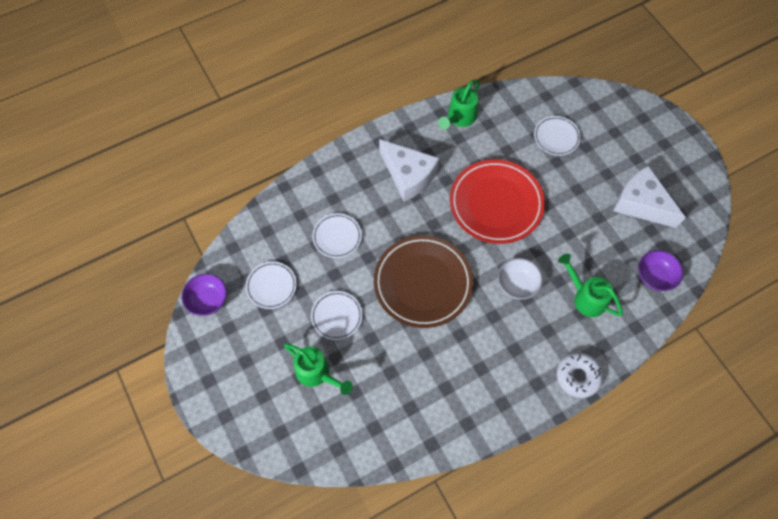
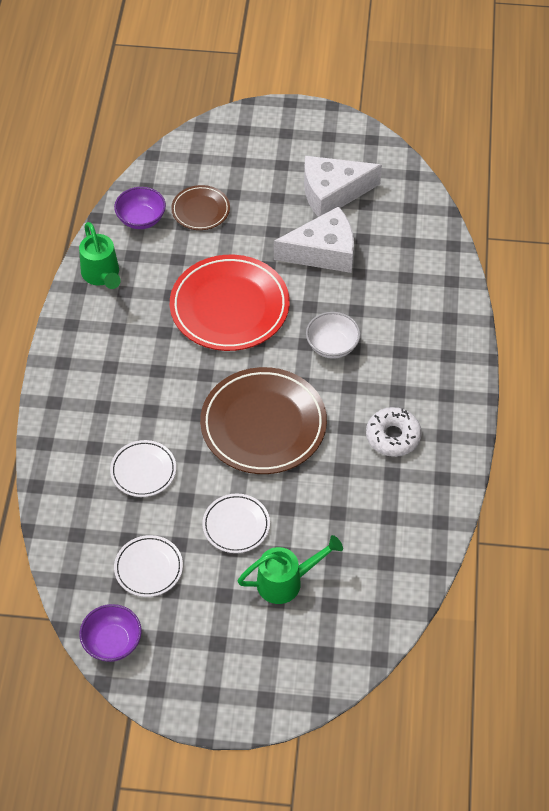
camera: 55 degrees left, 10 degrees down
white cheese [379,139,439,202] -> white cheese moved to [274,206,354,273]
white plate [534,116,581,156] -> brown plate [171,185,230,230]
white donut [557,352,603,398] -> white donut moved to [366,407,422,457]
green watering can [558,254,623,317] -> none
purple bowl [638,250,683,291] -> purple bowl moved to [114,187,166,229]

